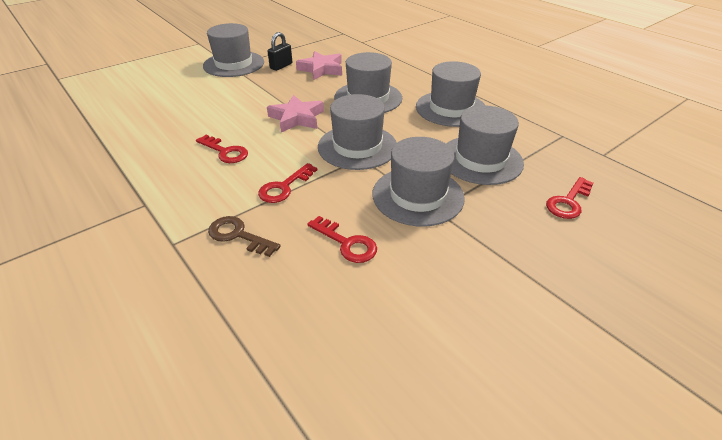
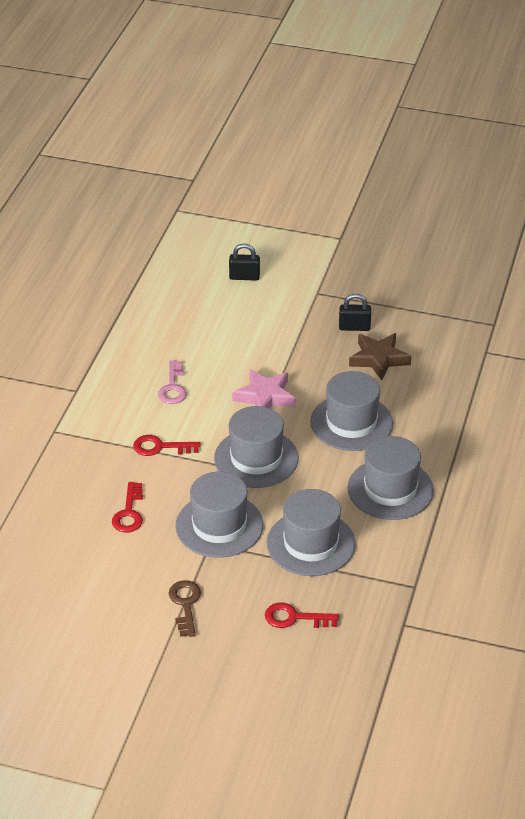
camera: 55 degrees right, 0 degrees up
red key [196,135,248,163] -> pink key [158,360,187,404]
grey hat [203,23,264,77] -> none
brown key [208,216,281,257] -> brown key moved to [169,580,201,637]
pink star [296,51,342,80] -> brown star [349,333,411,380]
none -> black padlock [229,244,260,281]

